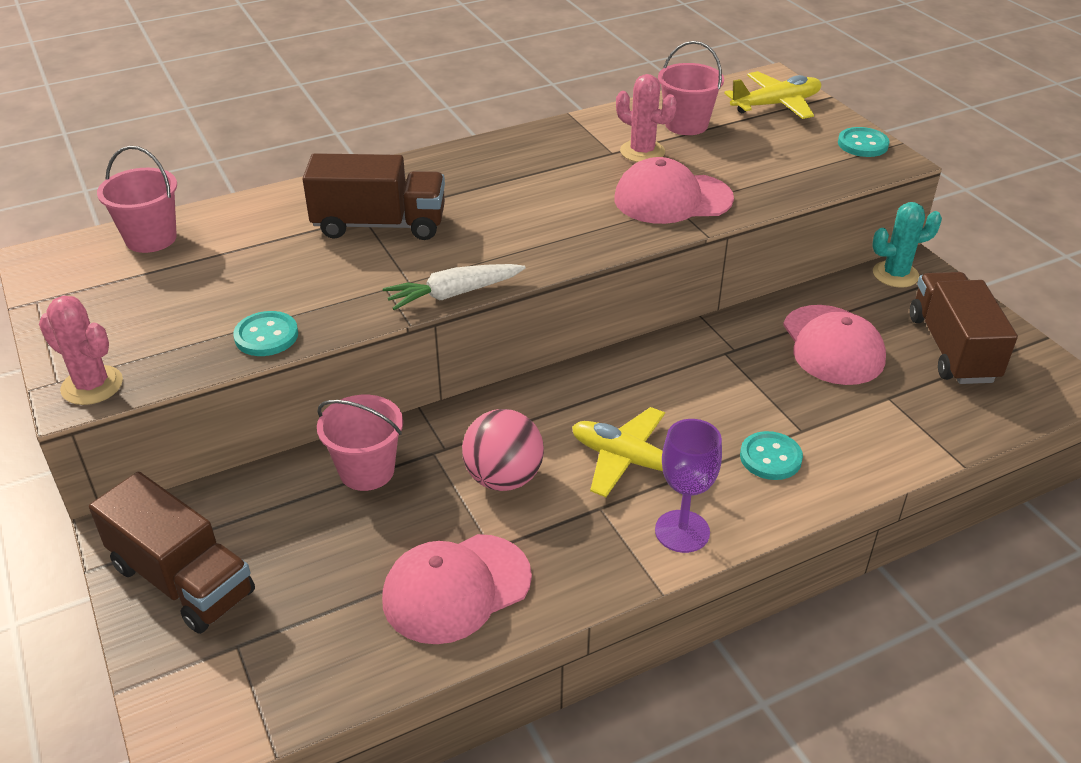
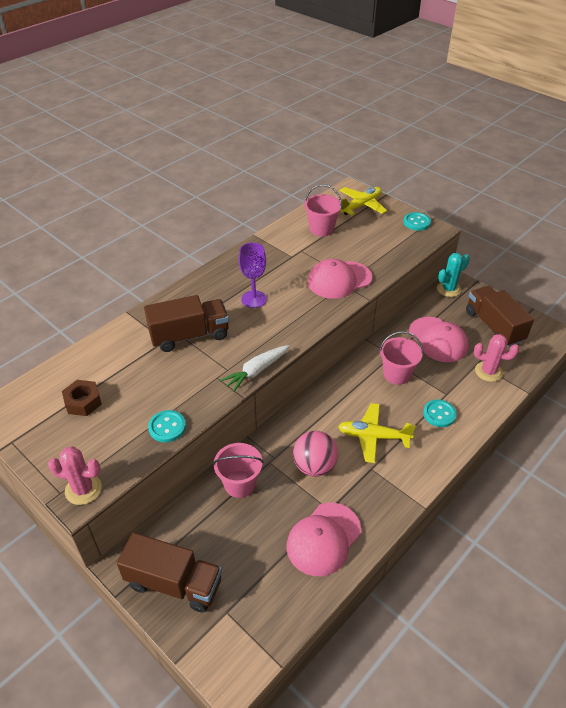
camera: 20 degrees left, 5 degrees up
pink bucket [97,146,177,253] -> pink bucket moved to [379,331,423,385]
pink cactus [616,74,677,162] -> pink cactus moved to [474,334,519,382]
purple goblet [655,419,722,553] -> purple goblet moved to [239,243,267,308]
none -> brown nut [62,380,102,416]

